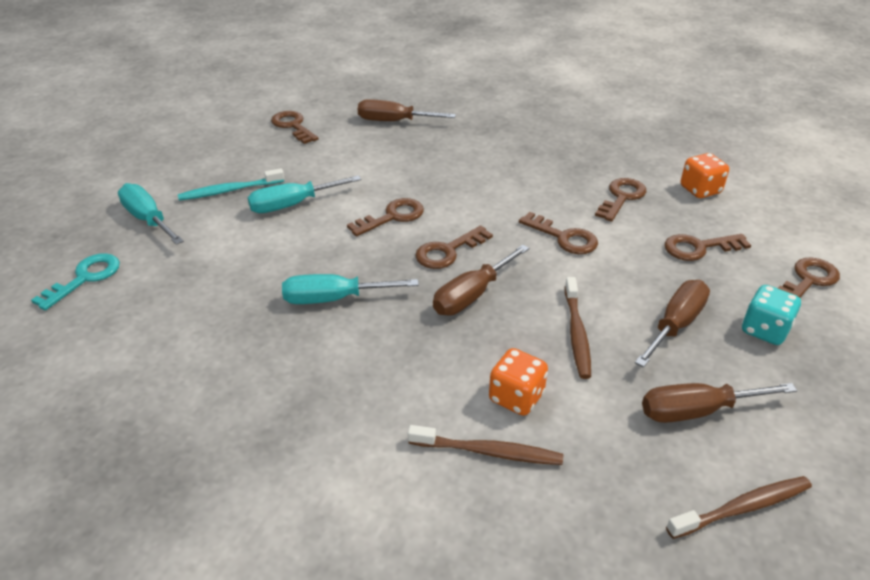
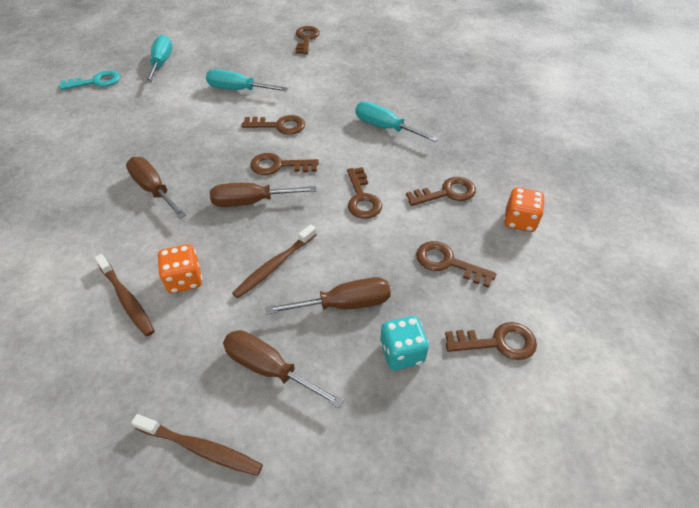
camera: 40 degrees right, 10 degrees up
turquoise toothbrush [178,168,284,201] -> none
turquoise screwdriver [282,274,419,304] -> turquoise screwdriver moved to [356,102,439,142]
brown screwdriver [358,99,456,121] -> brown screwdriver moved to [126,157,186,219]

